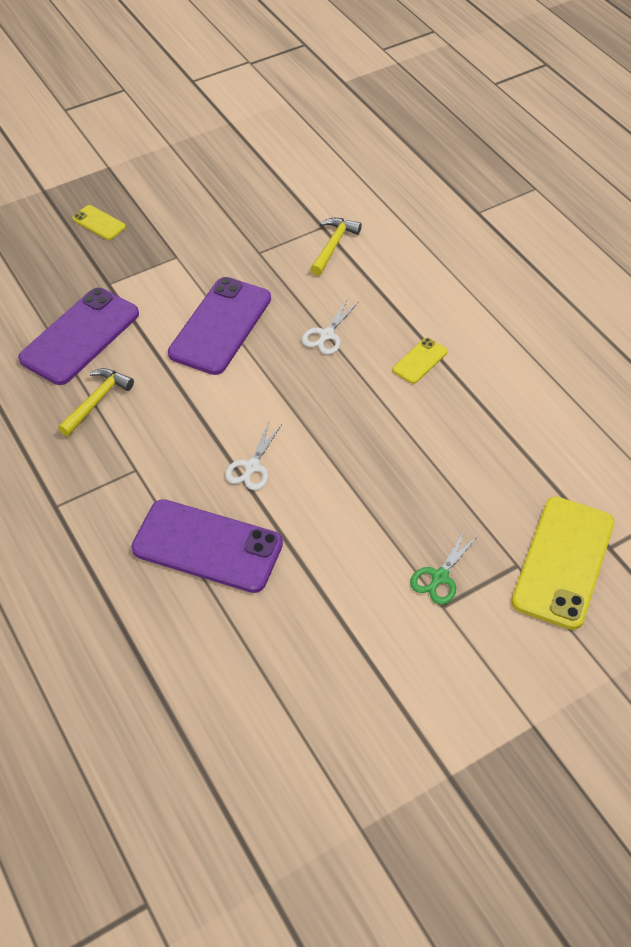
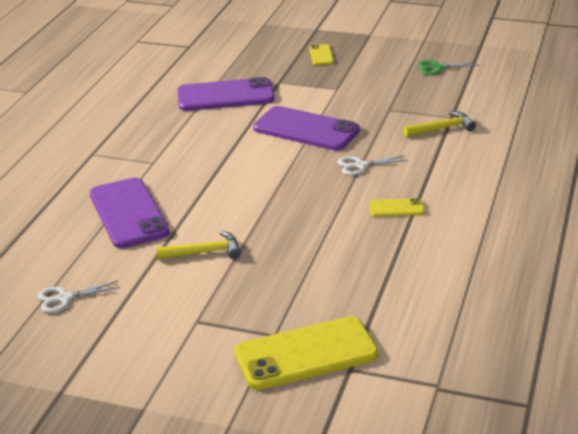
camera: 50 degrees right, 20 degrees down
yellow hammer [58,368,134,436] -> yellow hammer moved to [156,231,241,260]
purple phone [168,277,271,375] -> purple phone turned 45 degrees clockwise [253,106,360,151]
white scissors [225,422,282,490] -> white scissors moved to [38,281,121,313]
green scissors [410,530,479,605] -> green scissors moved to [418,60,479,75]

